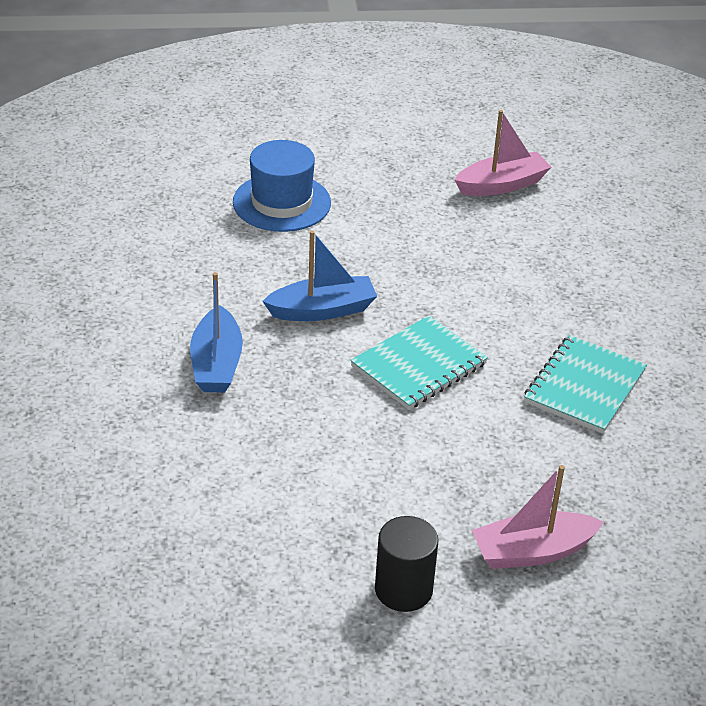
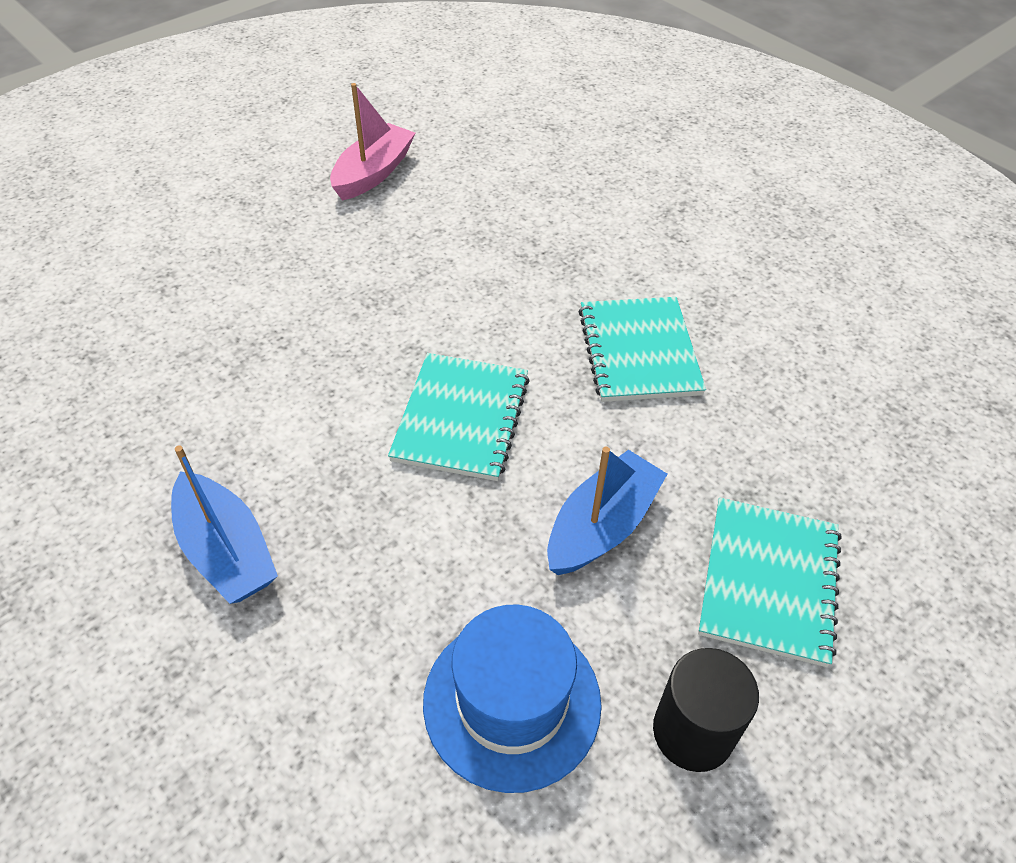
camera: 35 degrees left, 10 degrees up
blue hat [233,140,331,232] -> blue hat moved to [423,605,602,793]
blue boat [262,230,377,321] -> blue boat moved to [547,447,667,575]
pink boat [472,465,604,569] -> turquoise notebook [698,498,841,667]

